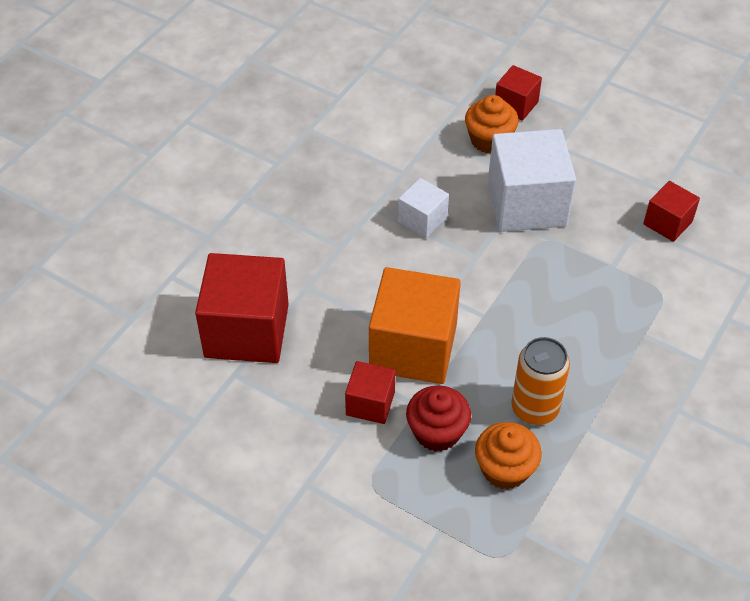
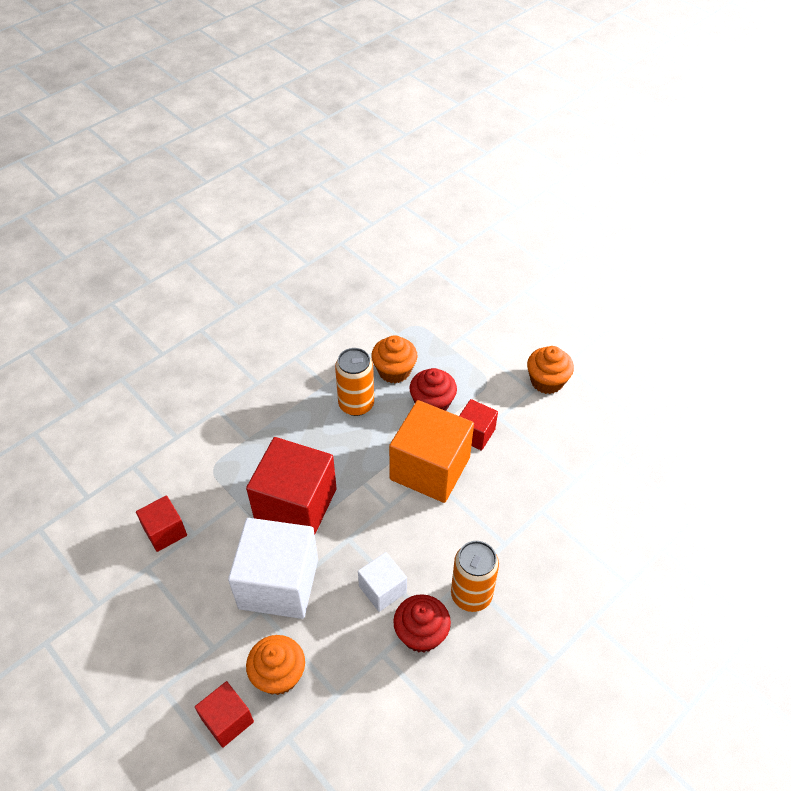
camera: 165 degrees left, 0 degrees up
red cube [195,253,289,363] -> red cube moved to [246,437,337,534]
none -> red cupcake [393,594,451,653]
none -> orange can [451,541,499,612]
none -> orange cupcake [527,346,574,394]

